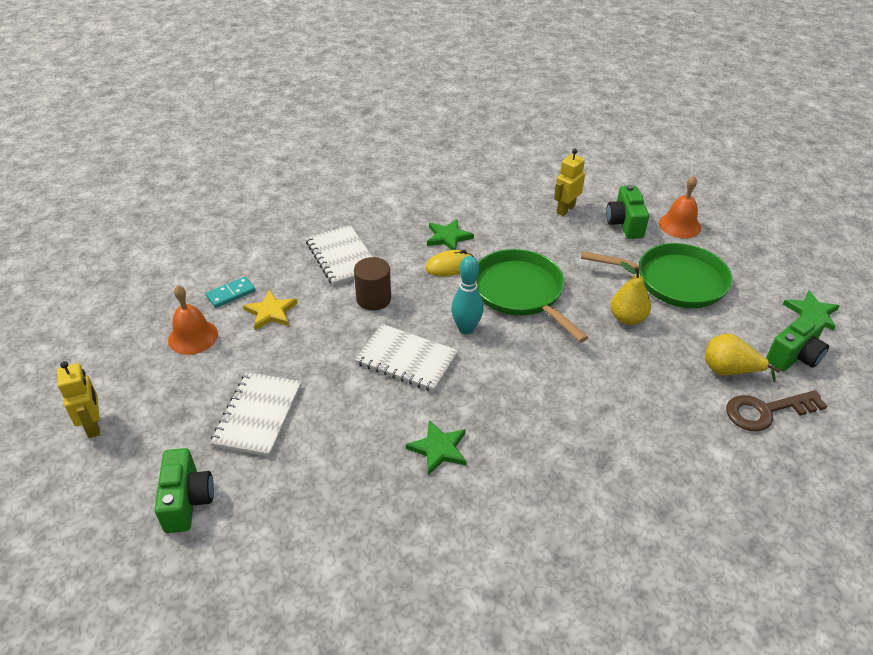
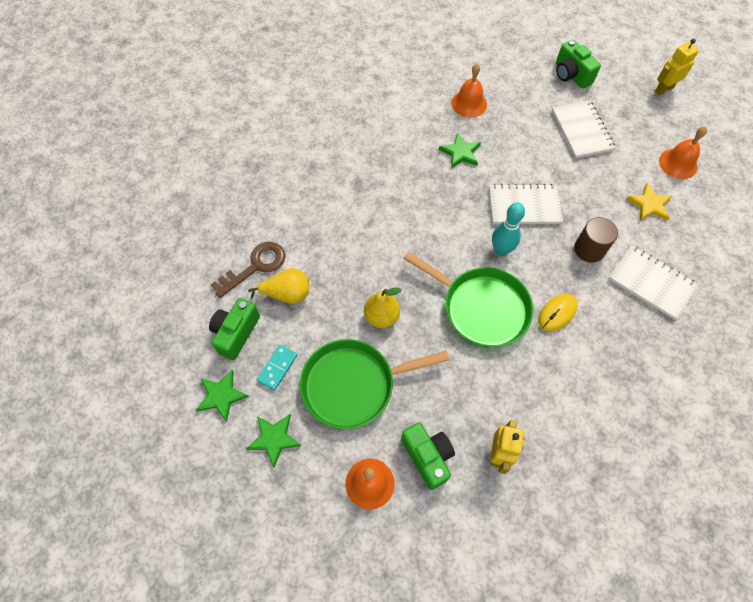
camera: 155 degrees right, 20 degrees up
yellow robot [57,361,100,438] -> yellow robot turned 105 degrees clockwise [655,39,699,95]
turquoise domino [206,277,256,308] -> turquoise domino moved to [257,345,297,391]
green star [427,219,474,250] -> green star moved to [246,414,301,467]
none -> orange bell [451,64,487,118]

